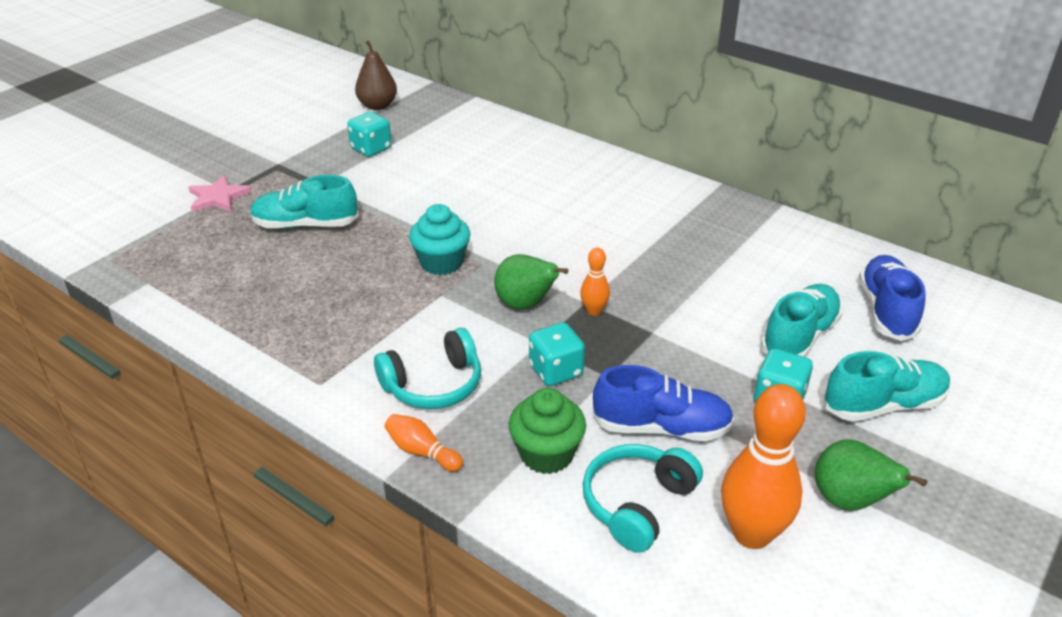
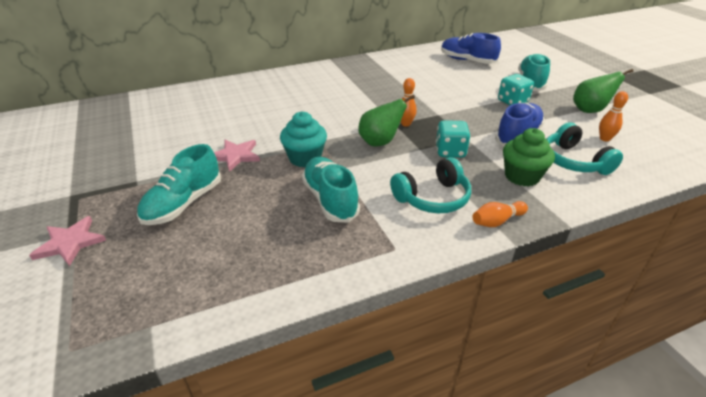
camera: 60 degrees left, 0 degrees up
turquoise dice [347,112,392,157] -> none
brown pear [355,40,397,110] -> none
turquoise headphones [374,328,481,409] -> turquoise headphones turned 60 degrees clockwise [390,157,471,213]
orange bowling pin [721,384,806,549] -> orange bowling pin [599,91,628,142], size x0.50
turquoise shoe [761,284,842,357] -> turquoise shoe moved to [302,157,360,222]
none -> pink star [214,140,260,172]

